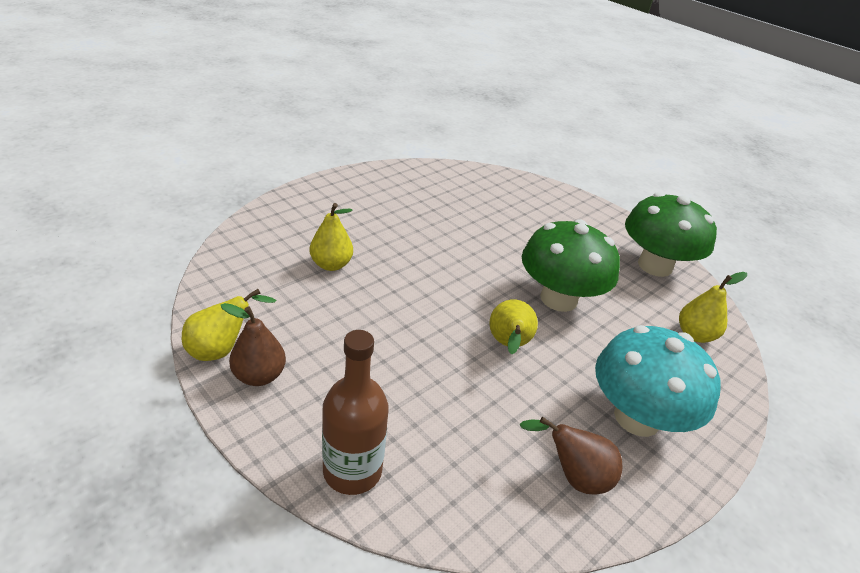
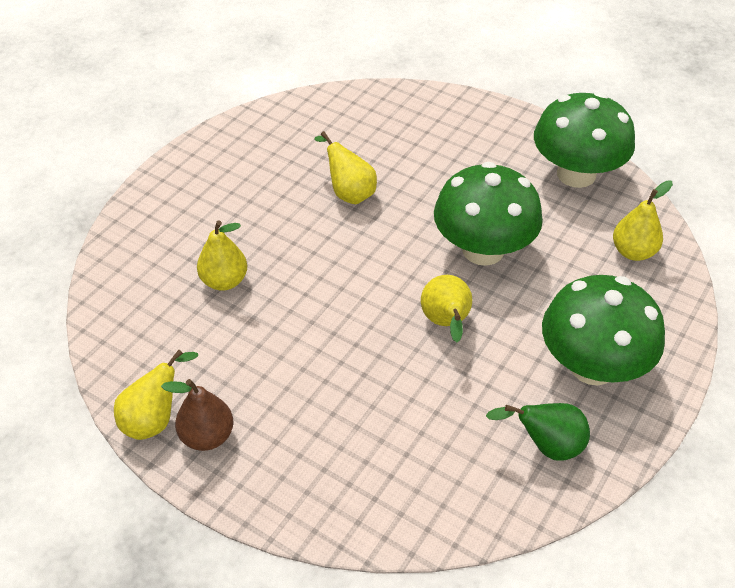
camera: 10 degrees left, 10 degrees up
brown bottle [322,330,389,495] -> none
brown pear [520,417,622,495] -> green pear [486,403,590,461]
turquoise mushroom [595,325,721,437] -> green mushroom [542,275,665,385]
none -> yellow pear [314,131,377,204]

